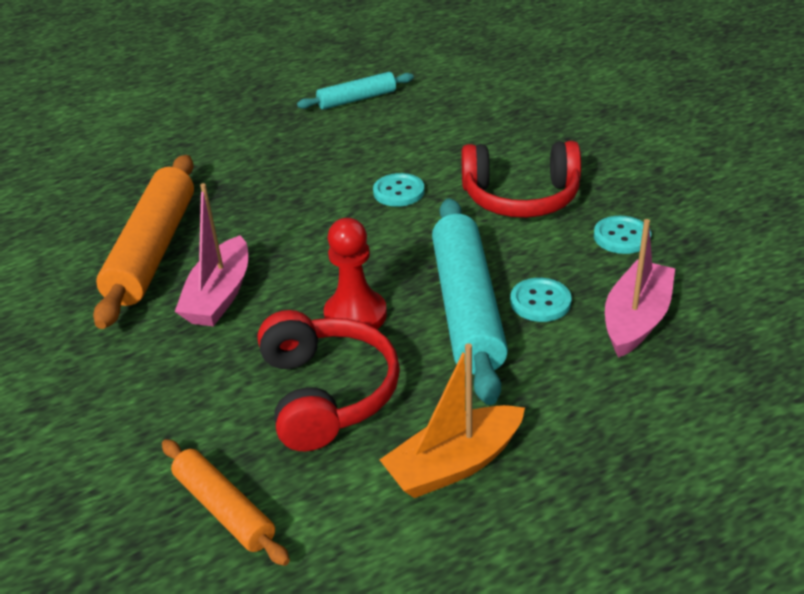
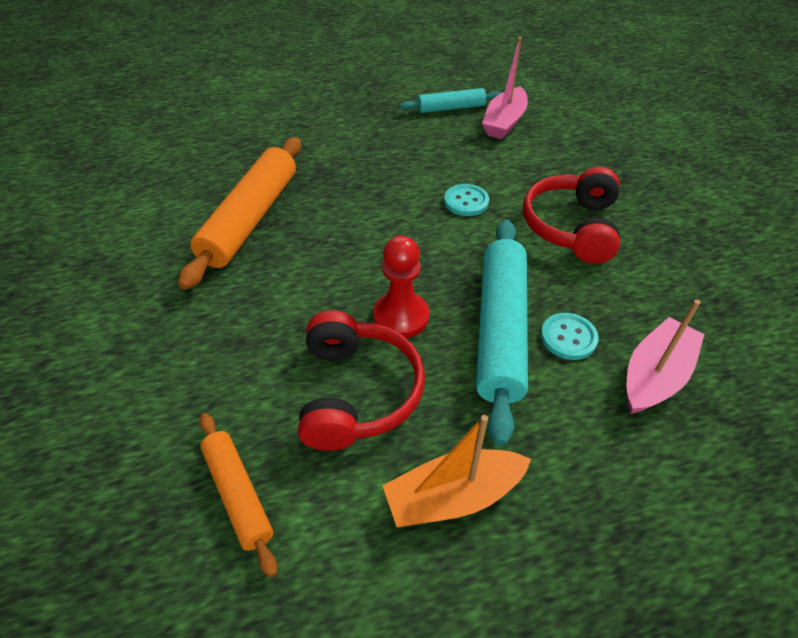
camera: 10 degrees right, 10 degrees up
pink boat [175,183,248,326] -> pink boat moved to [482,37,528,139]
red headphones [461,141,581,218] -> red headphones turned 90 degrees clockwise [523,167,620,264]
turquoise button [594,216,651,254] -> none

